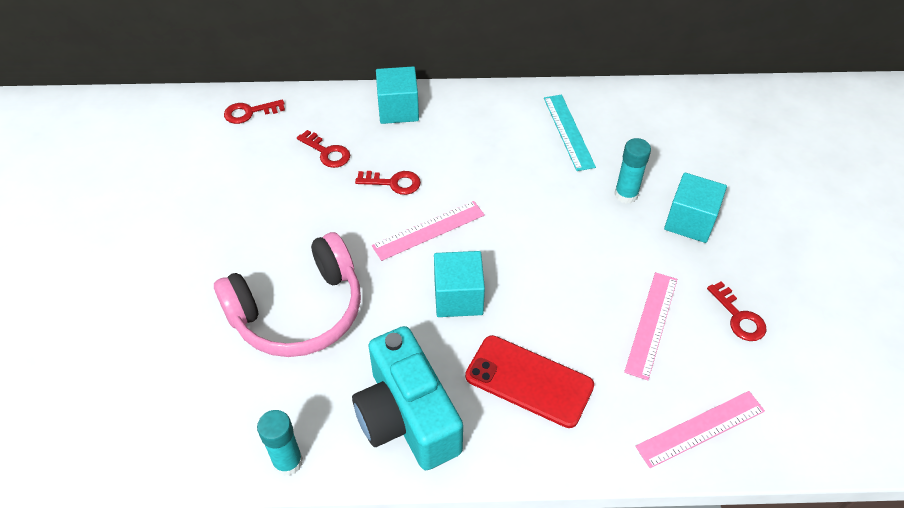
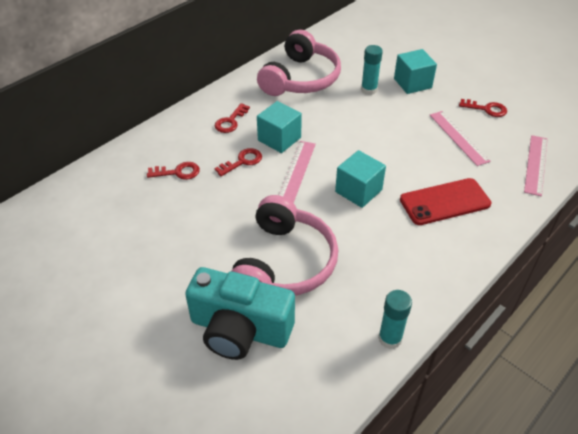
camera: 45 degrees left, 5 degrees down
red key [224,99,285,124] -> red key moved to [215,103,250,133]
turquoise camera [352,326,463,470] -> turquoise camera moved to [185,267,295,360]
turquoise cube [376,66,419,124] -> turquoise cube moved to [257,101,302,153]
turquoise ruler [544,95,596,171] -> pink headphones [257,30,341,96]

